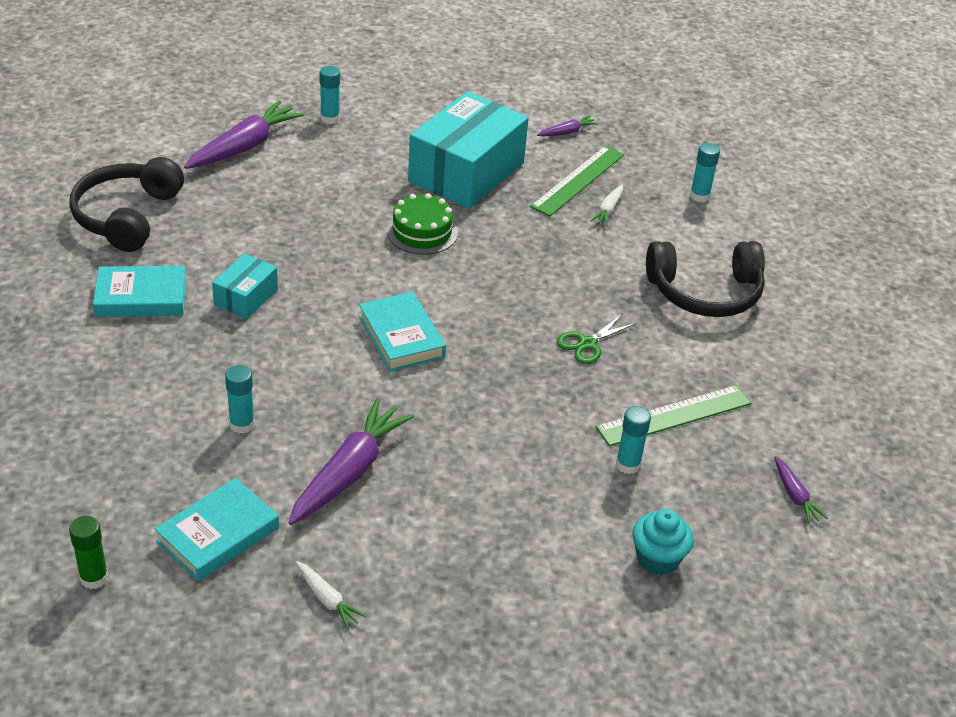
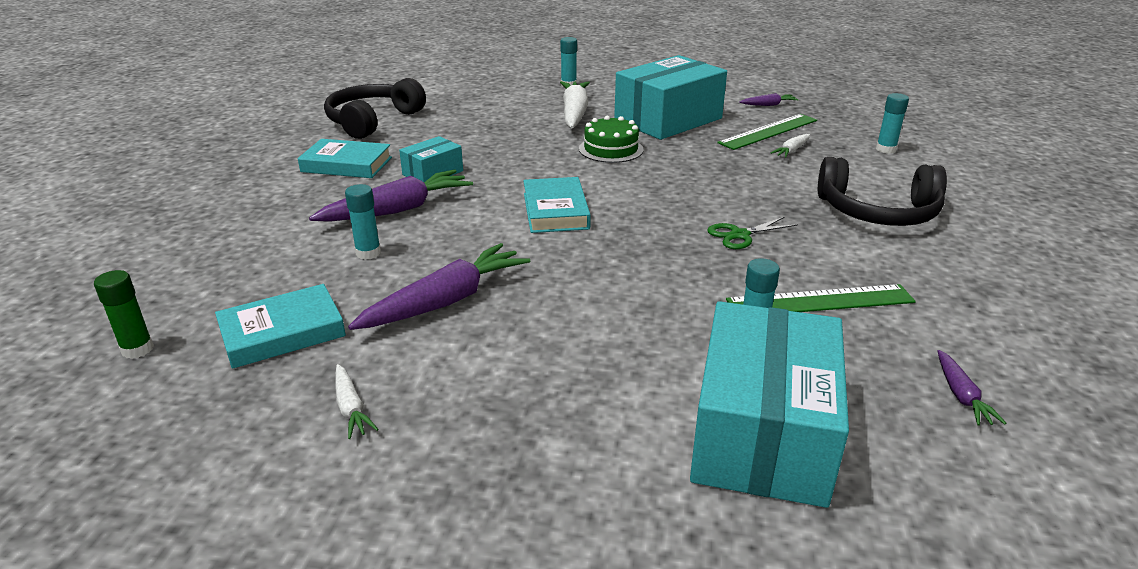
camera: 20 degrees right, 10 degrees down
purple carrot [184,100,304,169] -> purple carrot moved to [309,169,473,222]
turquoise cupcake [632,509,694,575] -> turquoise box [690,301,849,508]
none -> white carrot [560,81,590,128]

